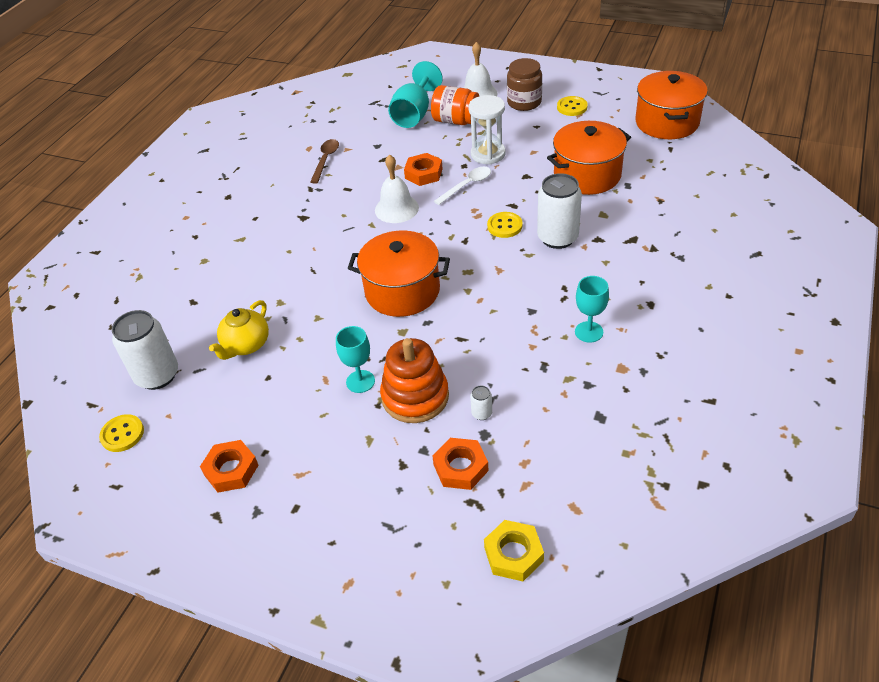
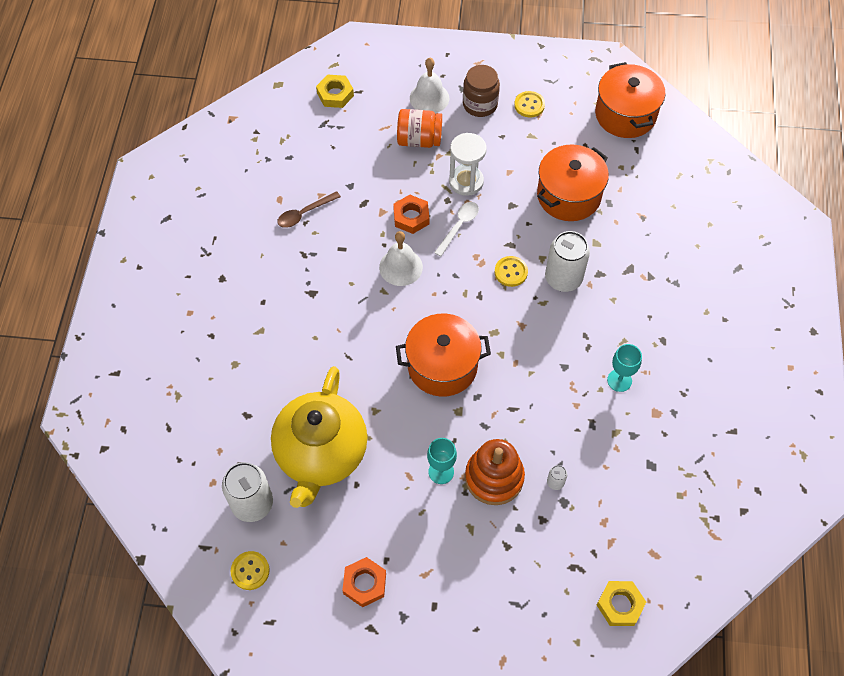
camera: 20 degrees left, 15 degrees up
yellow teapot [209,300,269,360] -> yellow teapot [271,366,367,508], size x2.01
brown spoon [310,139,339,184] -> brown spoon turned 120 degrees counterclockwise [277,191,341,228]
turquoise goblet [388,61,443,128] -> none
orange nut [432,438,489,490] -> none
none -> yellow nut [316,74,354,108]

